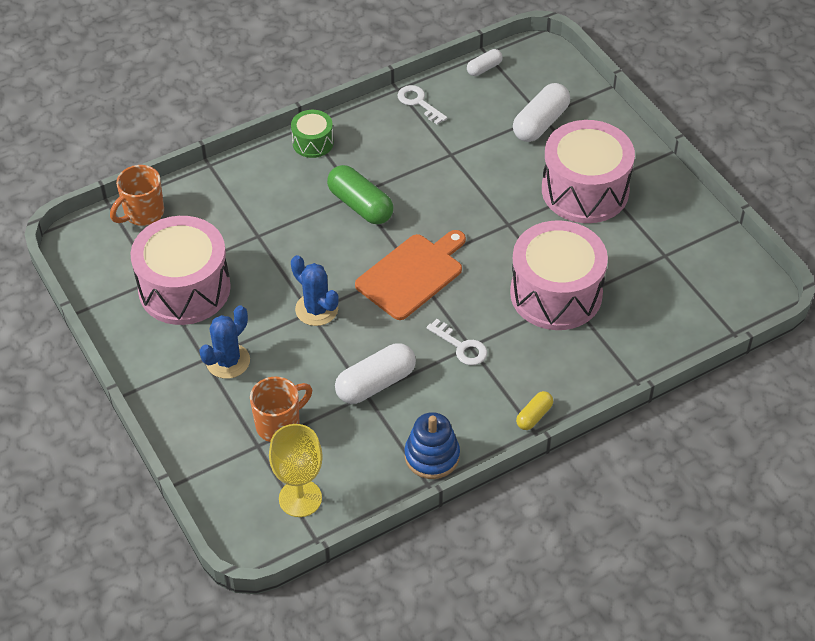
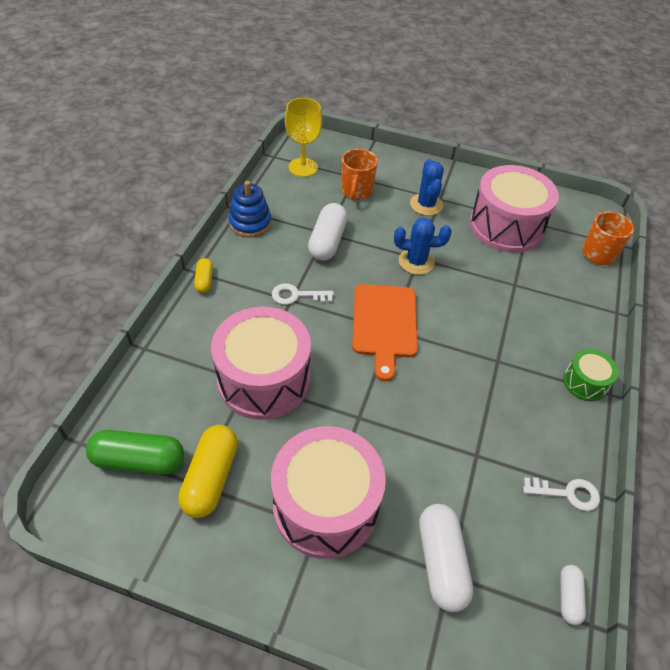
camera: 135 degrees right, 0 degrees up
green capsule [327,165,393,224] -> green capsule moved to [86,430,184,475]
none -> yellow capsule [178,425,238,518]

